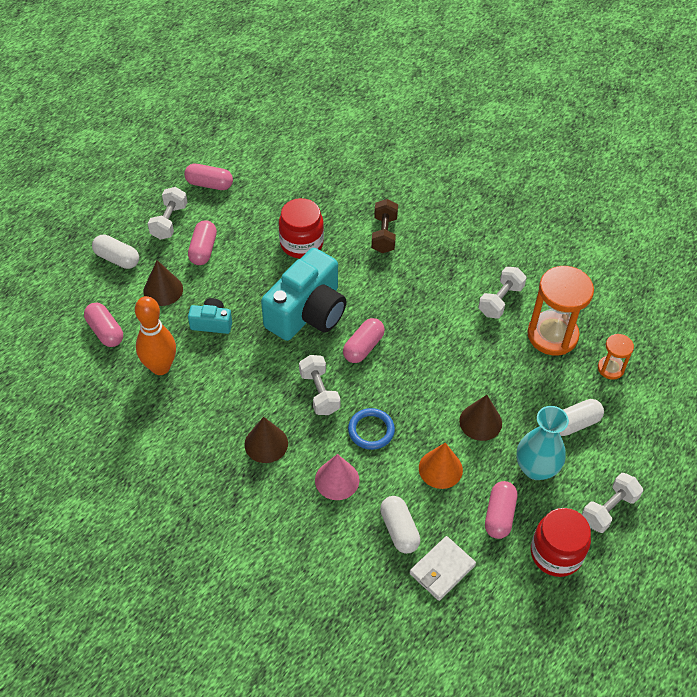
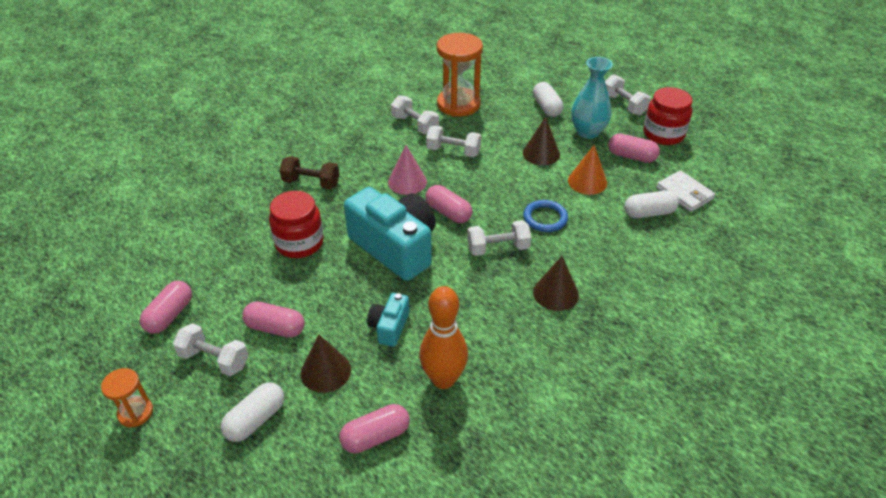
camera: 80 degrees left, 10 degrees down
pink cone [315,454,360,500] -> pink cone moved to [388,145,427,195]
orange hourglass [598,334,634,380] -> orange hourglass moved to [101,368,153,427]
none -> white dumbbell [426,125,481,157]

